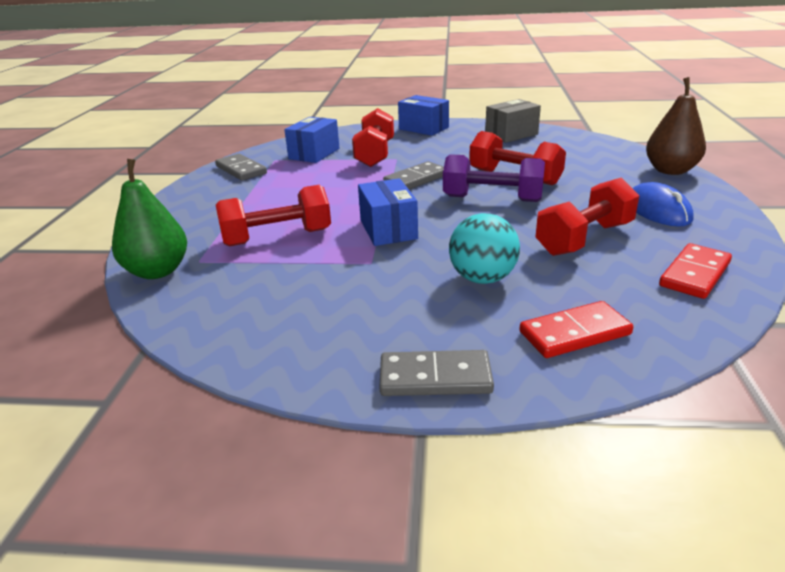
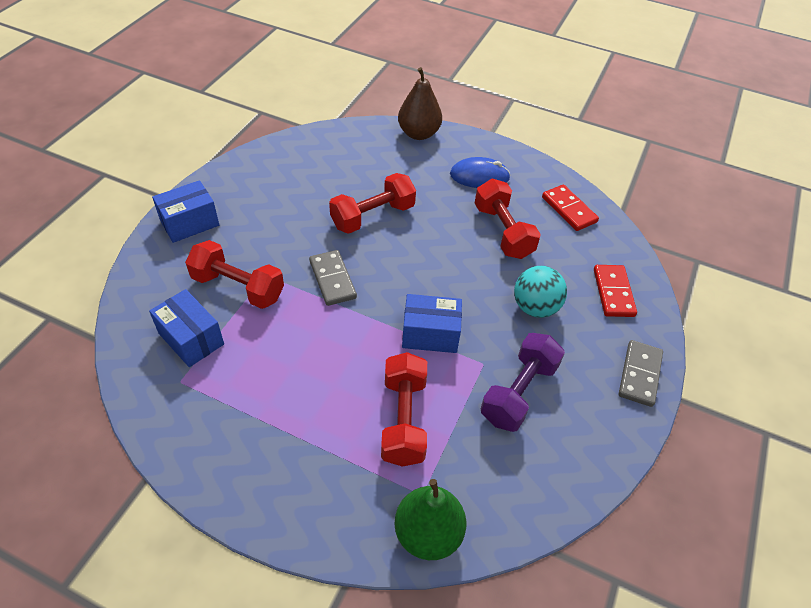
camera: 75 degrees left, 20 degrees up
grey domino [215,154,267,181] -> none
purple dumbbell [443,154,545,202] -> purple dumbbell moved to [481,333,565,432]
grey box [485,99,541,143] -> none

